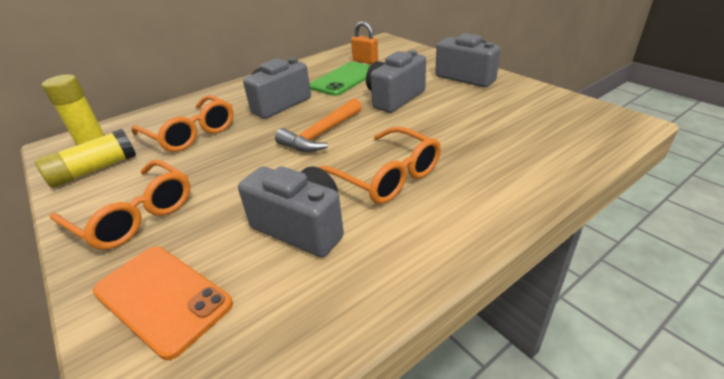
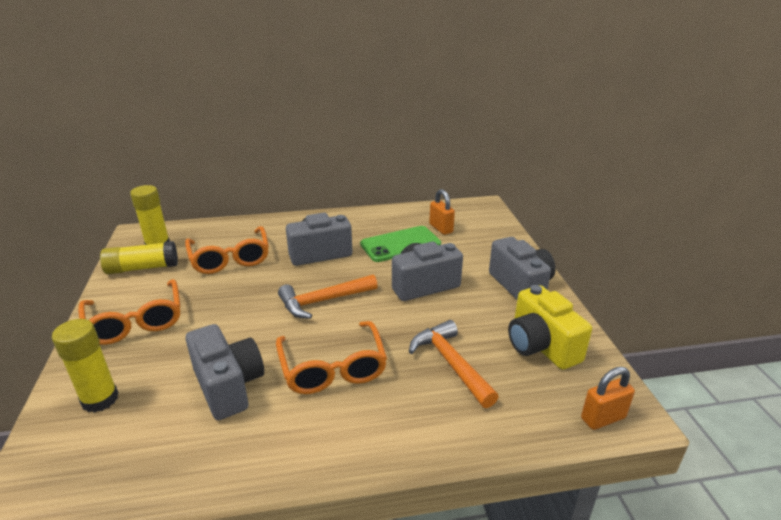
camera: 25 degrees right, 5 degrees down
orange phone [93,246,233,360] -> yellow glue stick [52,319,119,413]
none -> orange hammer [409,320,499,408]
none -> yellow camera [508,285,592,370]
none -> orange padlock [581,367,635,430]

